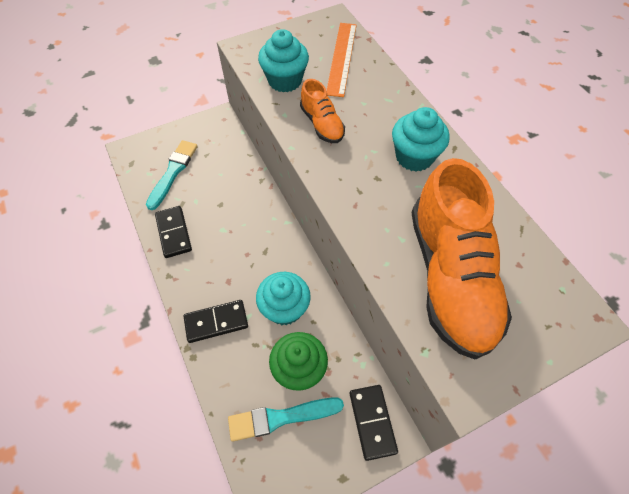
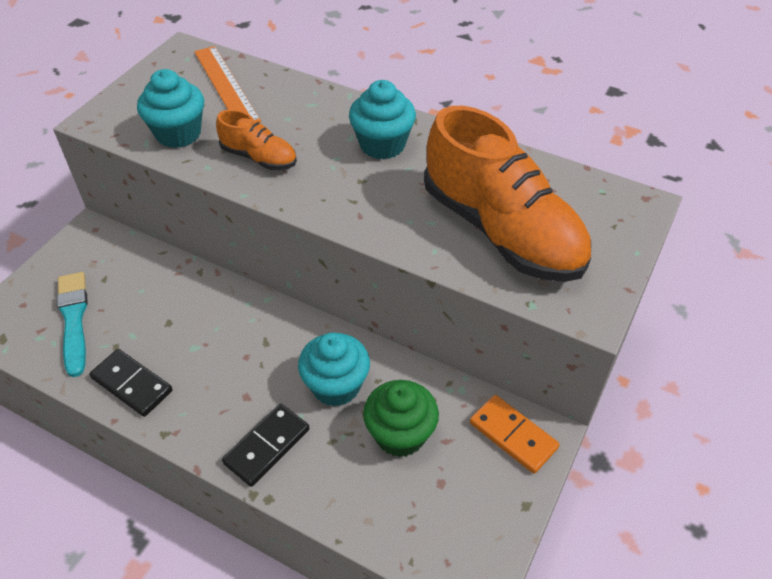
camera: 35 degrees left, 10 degrees down
turquoise brush [228,397,344,442] -> none
black domino [350,385,398,461] -> orange domino [470,395,559,474]

